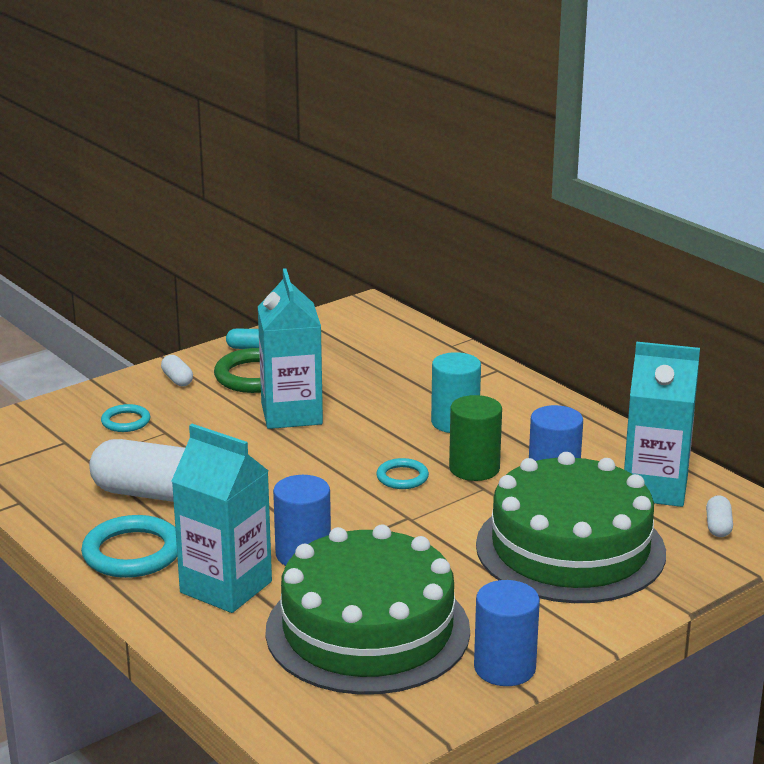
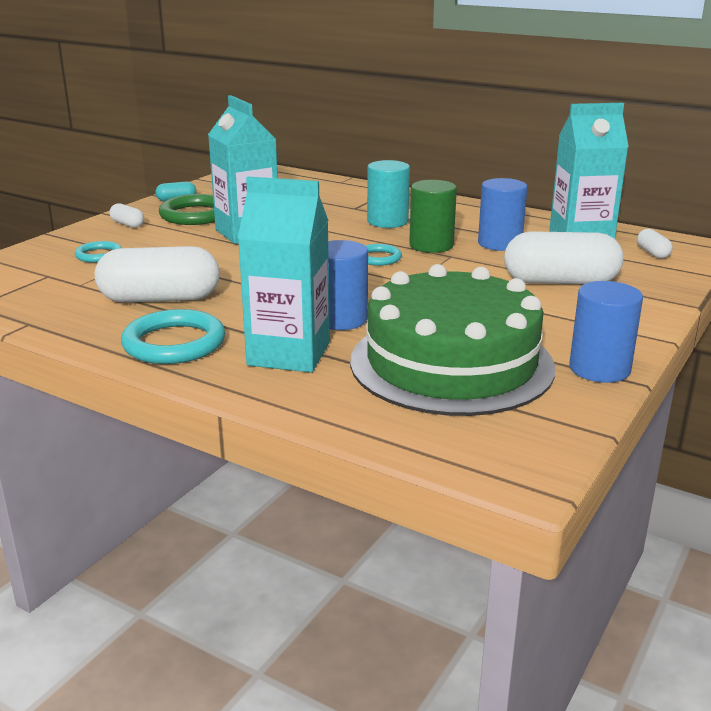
camera: 20 degrees left, 0 degrees up
green cake [476,452,666,603] -> white capsule [504,231,624,284]

